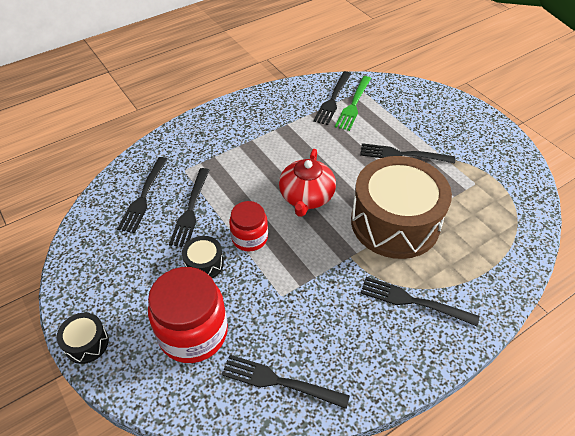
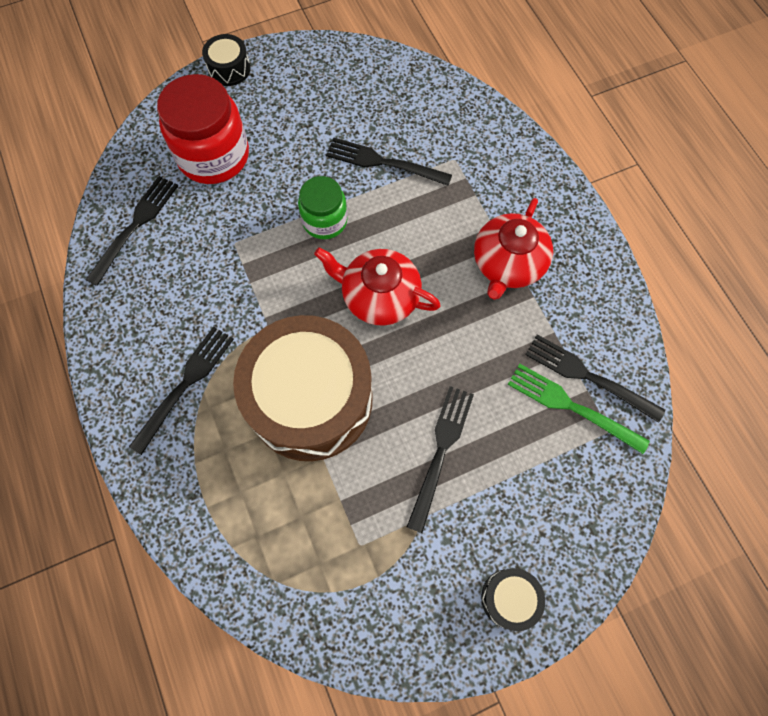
camera: 100 degrees right, 20 degrees up
black fork [117,157,168,233] -> none
black drum [182,236,224,278] -> black drum moved to [481,568,545,631]
red jar [229,201,268,251] -> green jar [298,176,348,239]
none -> red teapot [474,198,553,300]

